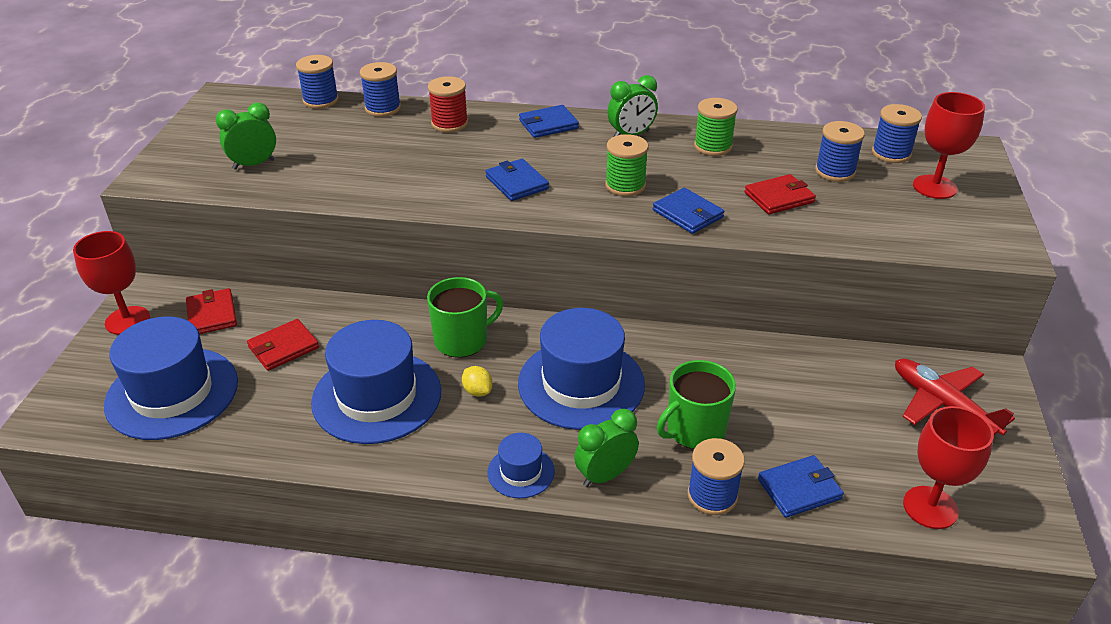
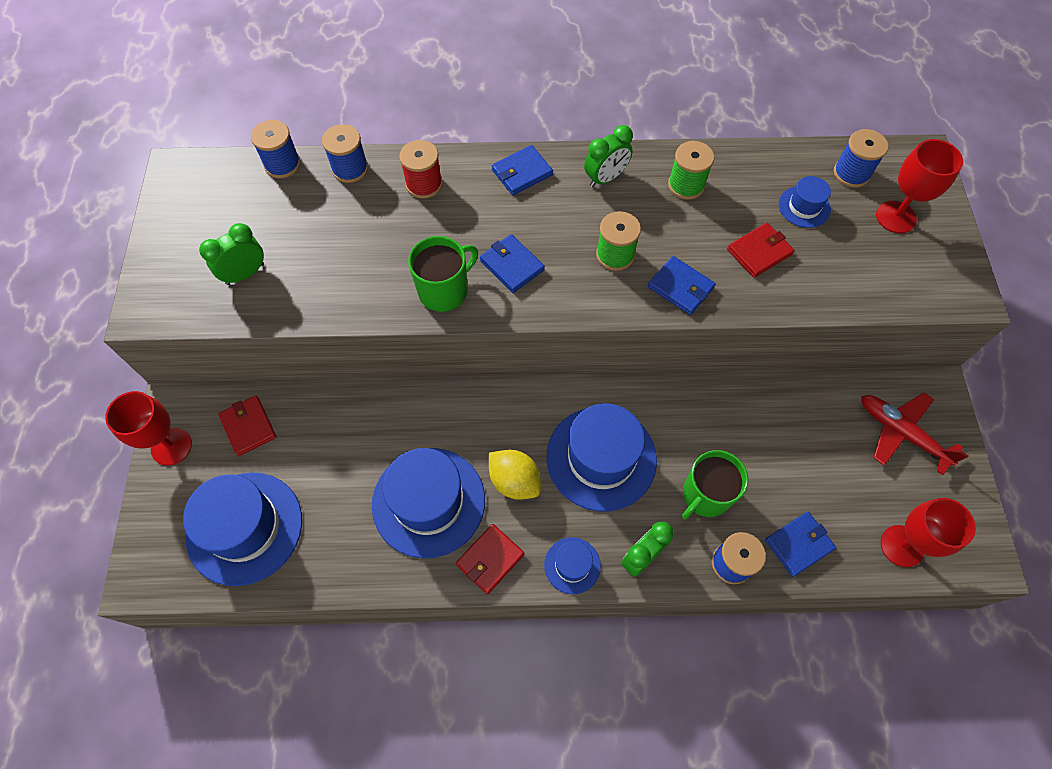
camera: 10 degrees left, 25 degrees up
red wallet [247,319,319,371] -> red wallet moved to [456,524,524,594]
green mug [427,277,503,358] -> green mug moved to [408,236,478,312]
yellow lemon [462,366,493,397] -> yellow lemon [489,450,541,500], size x1.79
blue spool [815,121,865,182] -> blue hat [779,176,831,228]

